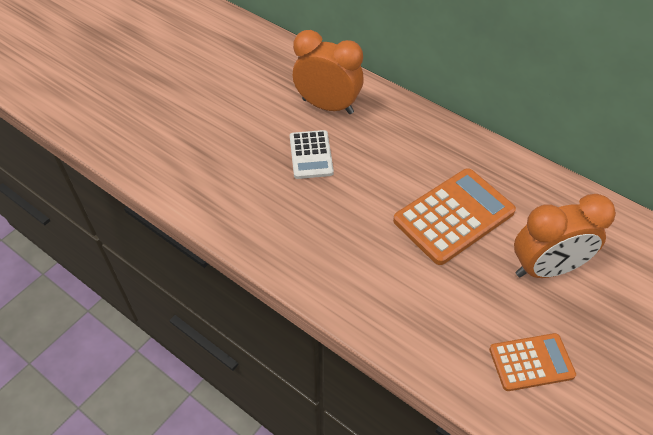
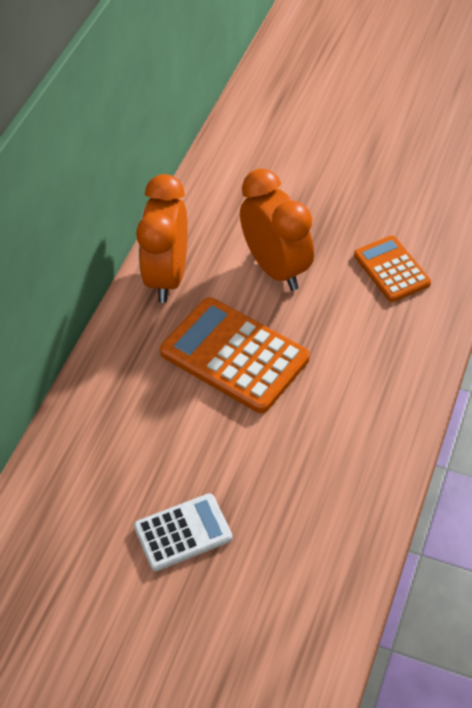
camera: 105 degrees left, 0 degrees up
orange clock [293,30,364,114] -> orange clock moved to [136,174,188,303]

